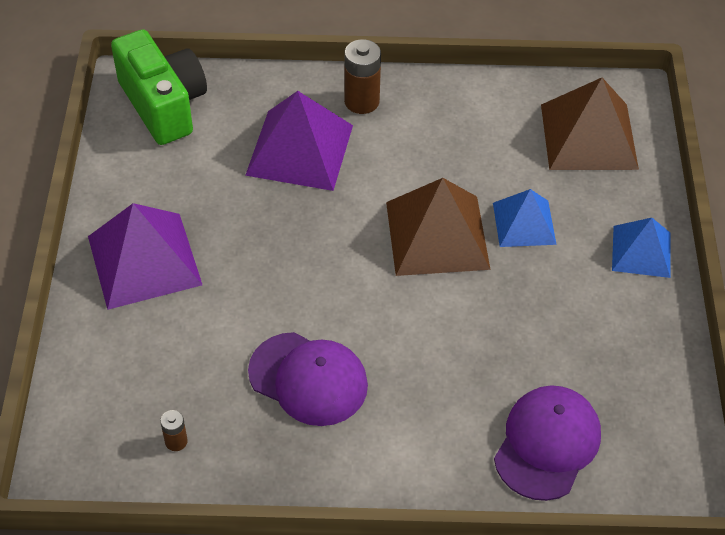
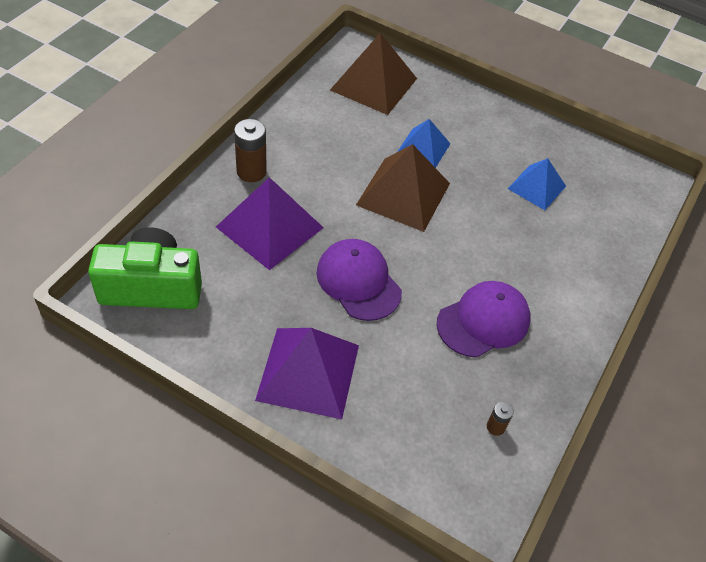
camera: 65 degrees left, 0 degrees up
purple cap [494,385,601,501] -> purple cap moved to [316,239,402,321]
blue pyramid [612,218,671,278] -> blue pyramid moved to [508,158,566,210]

